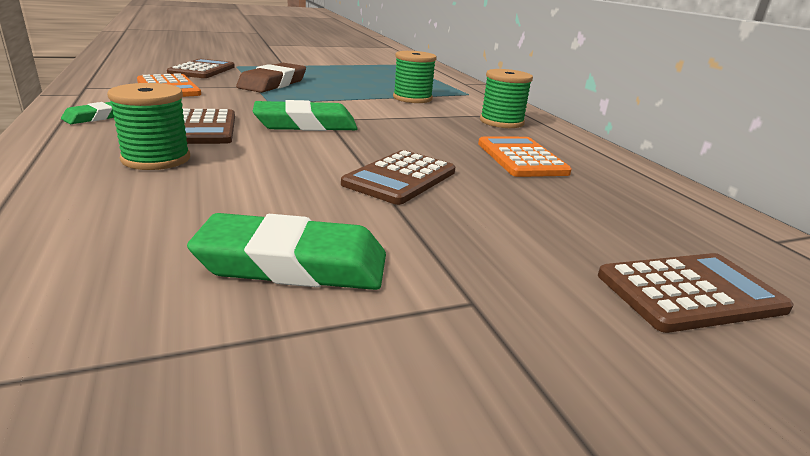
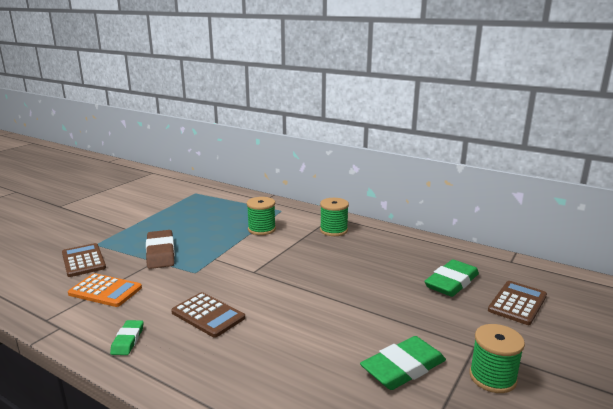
camera: 35 degrees left, 5 degrees down
green spool [107,83,190,170] -> green spool moved to [469,324,525,393]
green eraser [253,100,358,131] -> green eraser moved to [424,259,479,297]
brown calculator [341,150,455,205] -> none
orange calculator [478,137,572,177] -> none

